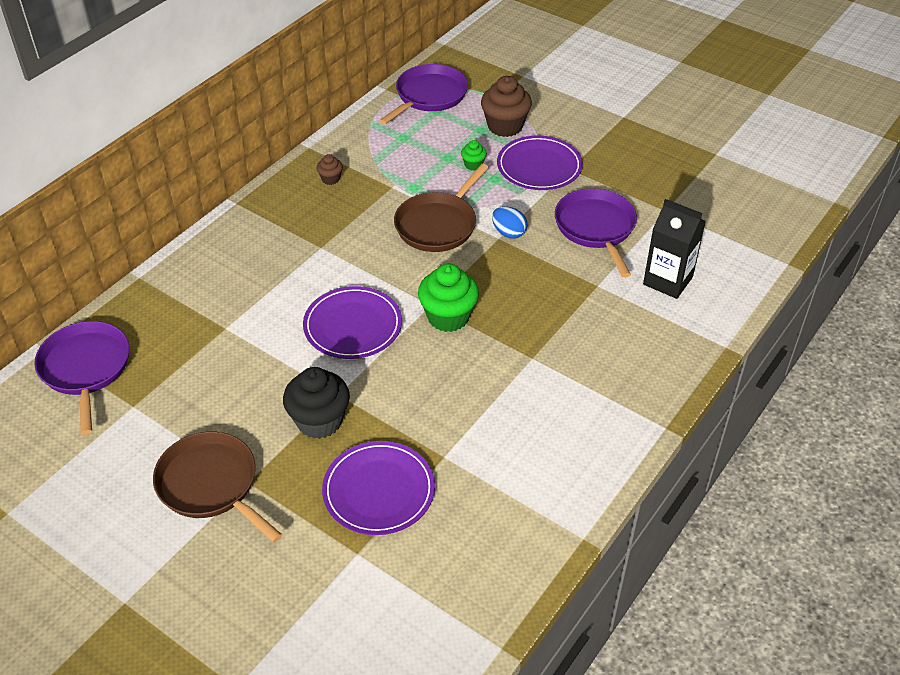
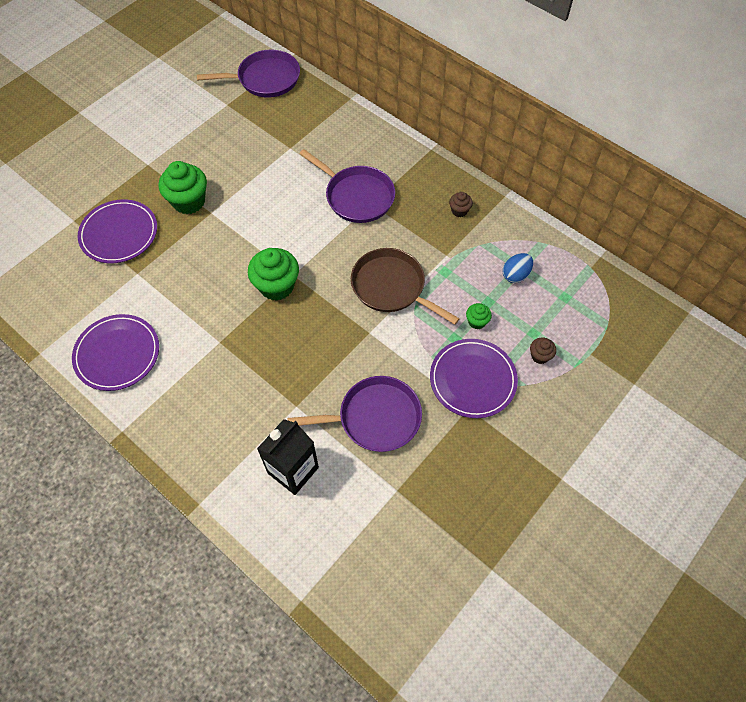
camera: 95 degrees right, 15 degrees up
brown pan [153,432,282,543] -> none
black cupcake [283,367,350,439] -> green cupcake [158,161,207,214]
purple plate [303,286,402,359] -> purple plate moved to [72,314,159,391]
purple pan [379,64,468,124] -> purple pan moved to [300,149,395,223]
brown cupcake [481,76,532,137] -> brown cupcake [530,337,556,364], size x0.49
blue egg [492,206,528,239] -> blue egg moved to [502,253,533,283]

